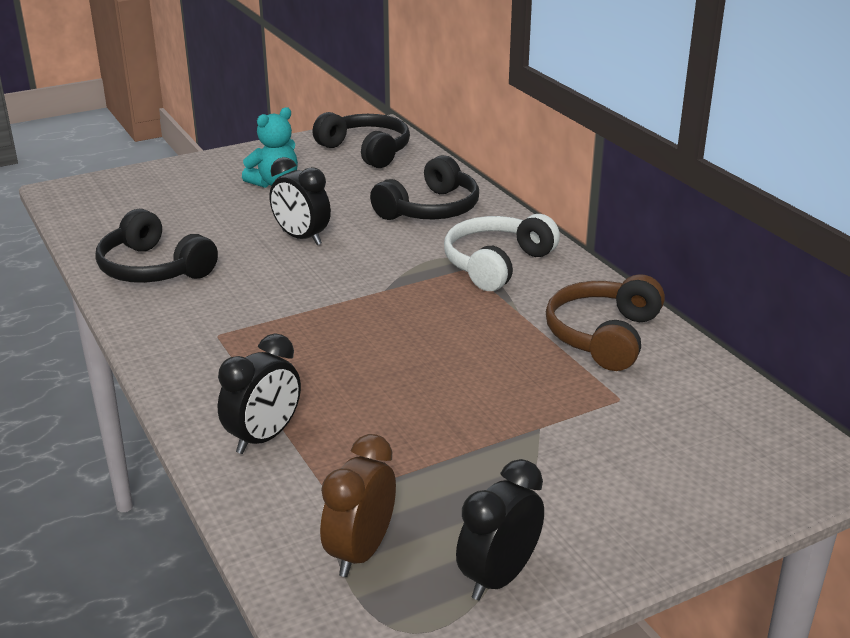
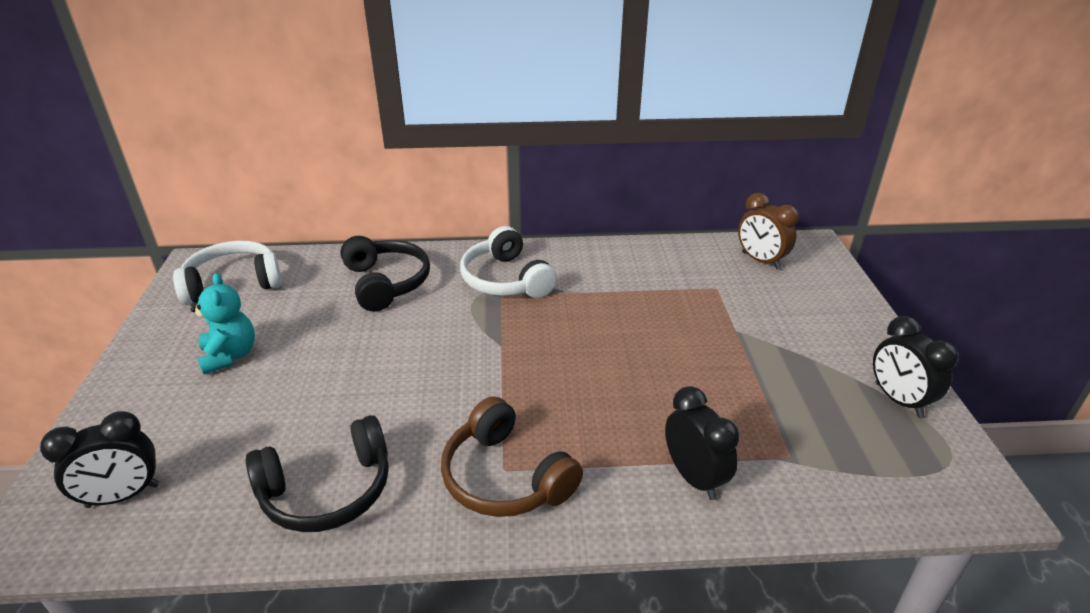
camera: 65 degrees left, 5 degrees up
black clock [270,157,331,245] -> black clock moved to [40,411,159,508]
black headphones [312,112,410,168] -> white headphones [173,240,282,305]
brown clock [320,434,396,577] -> brown clock moved to [738,193,799,269]
brown headphones [546,274,665,371] -> brown headphones moved to [441,396,583,517]

